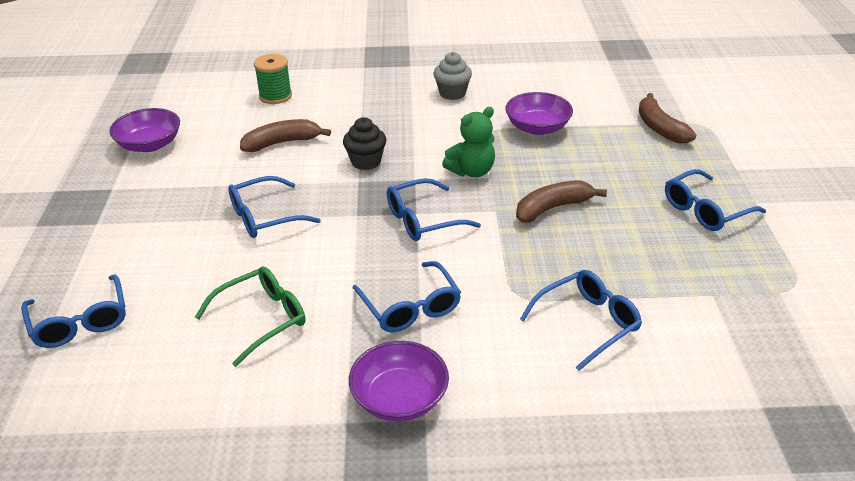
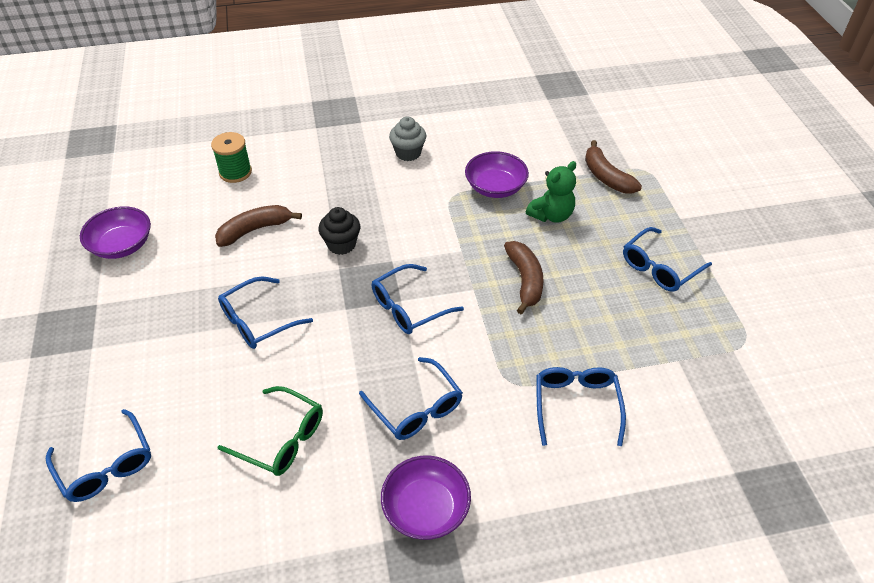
camera: 10 degrees left, 10 degrees up
green glasses [195,266,306,367] -> green glasses turned 75 degrees clockwise [217,386,323,476]
green teddy bear [442,107,495,177] -> green teddy bear moved to [526,161,576,223]
brown banana [516,180,607,223] -> brown banana turned 120 degrees clockwise [504,241,544,314]
blue glasses [520,270,642,371] -> blue glasses turned 45 degrees counterclockwise [536,367,626,446]

